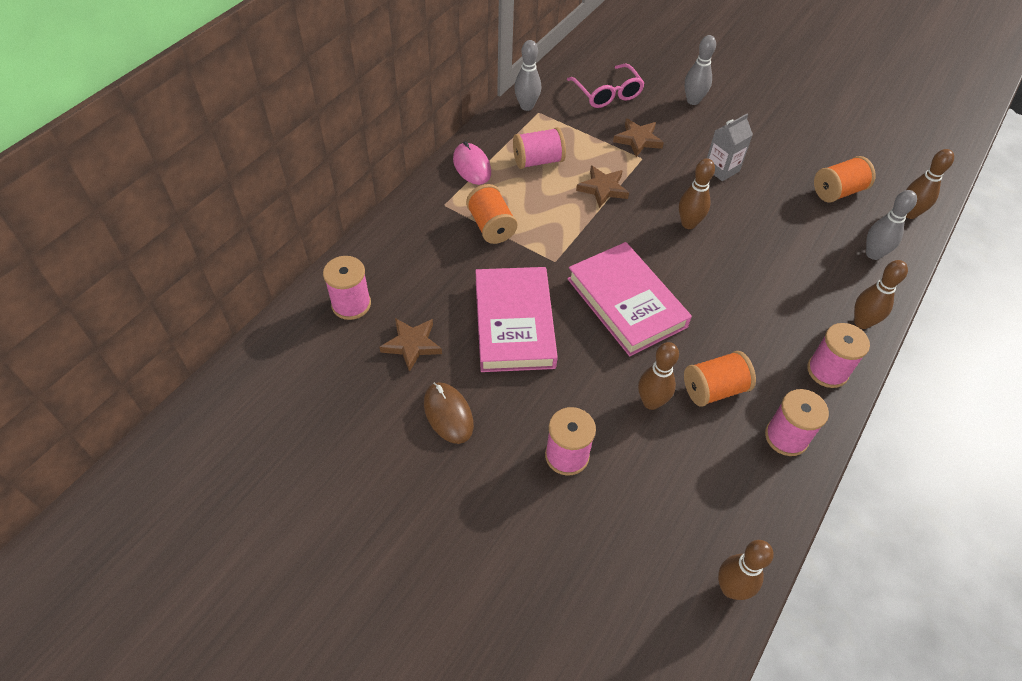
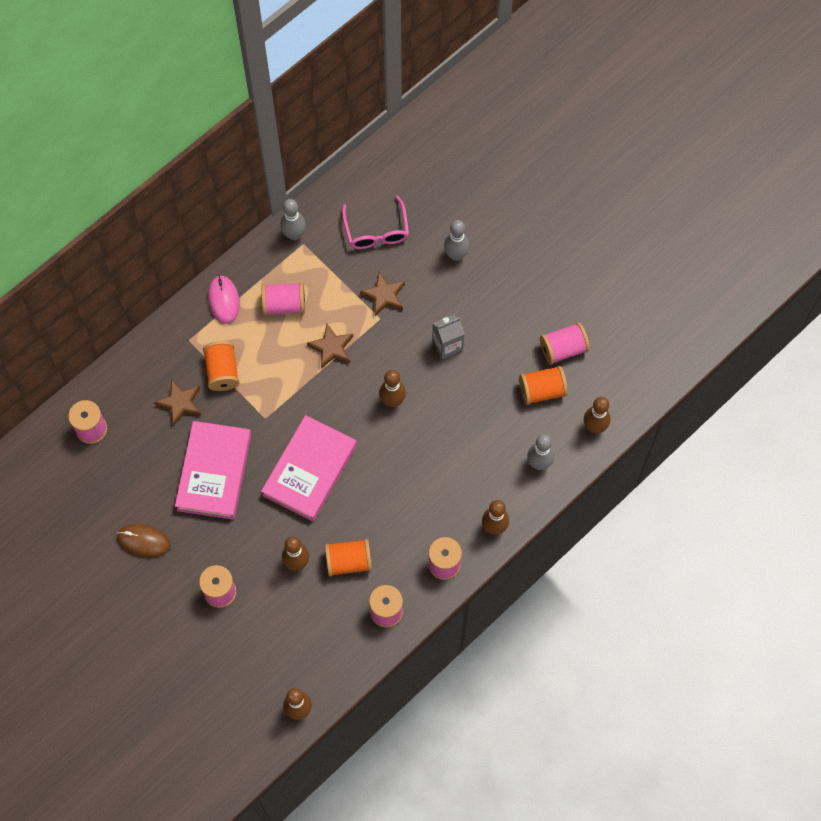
camera: 15 degrees right, 15 degrees up
brown star [380,318,442,372] -> brown star moved to [155,379,201,426]
brown mouse [424,382,474,444] -> brown mouse turned 60 degrees counterclockwise [117,524,170,558]
pink book [567,242,692,356] -> pink book turned 45 degrees clockwise [261,415,357,522]
none -> pink spool [540,322,590,365]

